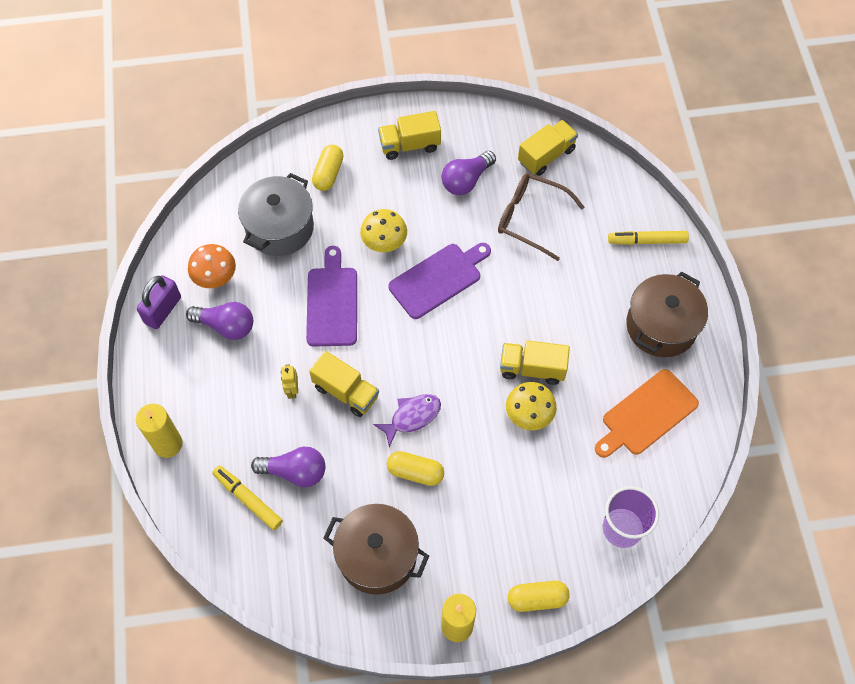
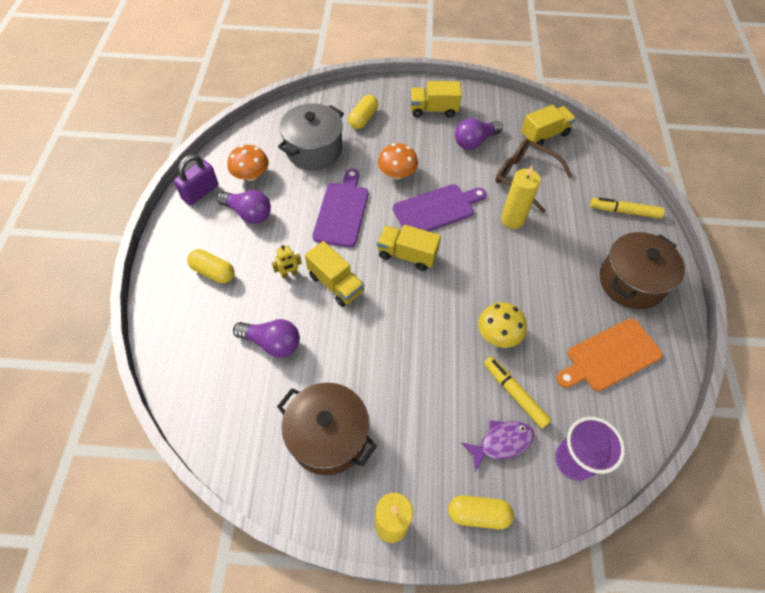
camera: 10 degrees right, 5 degrees down
yellow candle [136,404,183,458] -> yellow candle moved to [501,166,541,229]
yellow marker [212,465,283,530] -> yellow marker moved to [484,356,552,429]
yellow robot [281,364,298,399] -> yellow robot turned 120 degrees counterclockwise [272,245,302,278]
yellow mushroom [360,209,407,252] -> orange mushroom [378,143,418,179]
purple fish [373,394,441,447] -> purple fish moved to [462,420,534,472]
yellow capsule [387,451,444,486] -> yellow capsule moved to [187,249,235,283]
yellow truck [500,340,570,385] -> yellow truck moved to [377,225,441,271]

